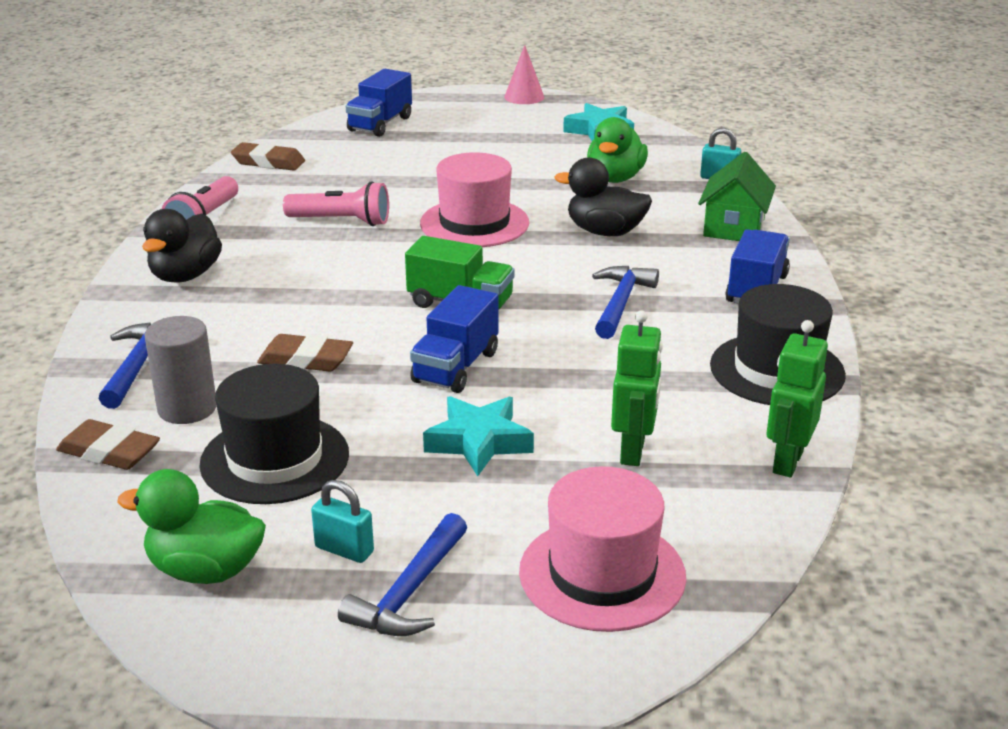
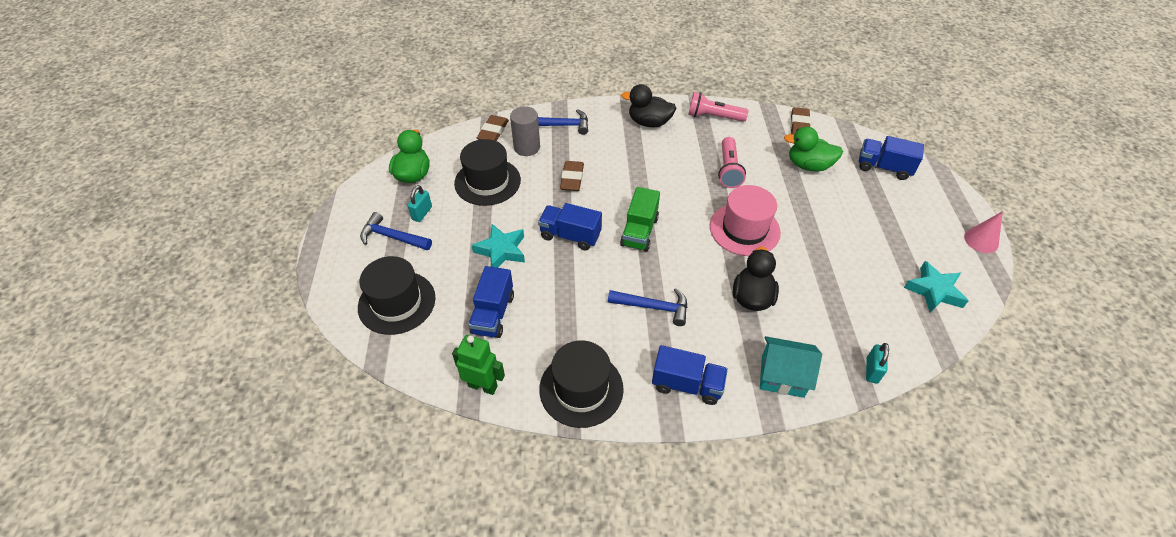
camera: 85 degrees right, 20 degrees up
pink hat [519,466,686,632] -> black hat [358,256,436,335]
green duck [587,117,648,183] -> green duck moved to [784,127,843,172]
green robot [611,310,663,466] -> blue truck [468,266,514,338]
green house [698,152,776,241] -> turquoise house [760,336,822,398]

